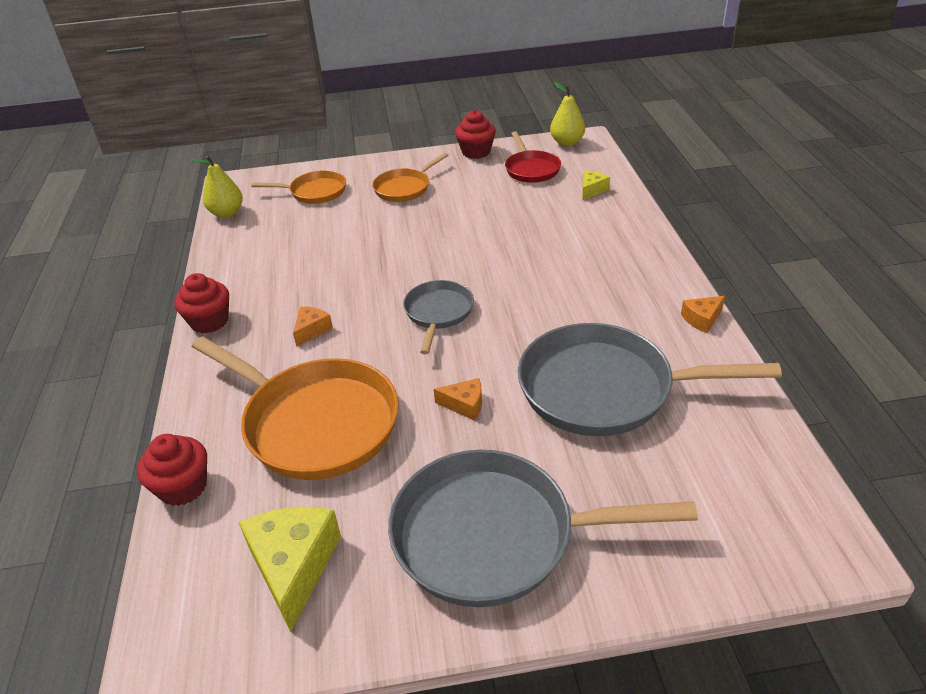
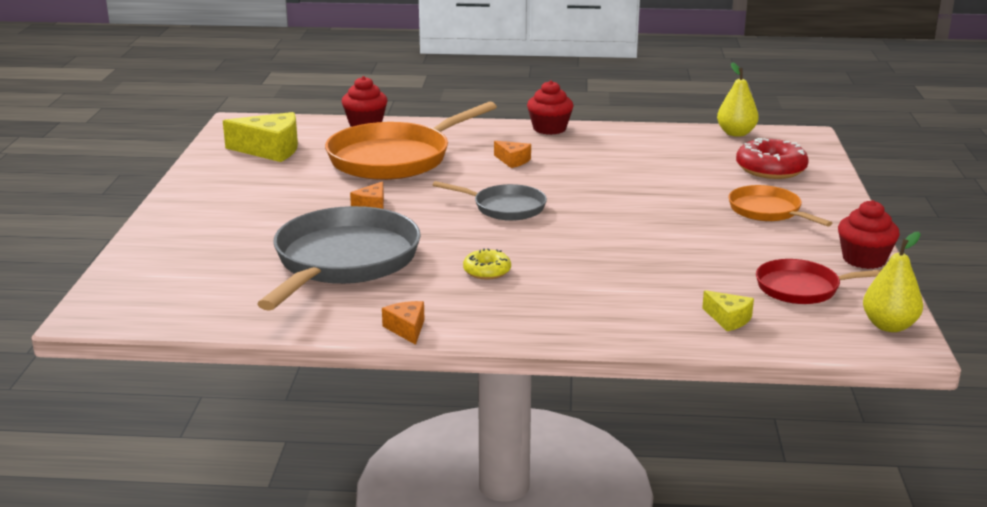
camera: 100 degrees right, 15 degrees down
orange pan [251,170,346,204] -> red donut [736,138,809,179]
grey pan [388,450,698,607] -> none
none -> yellow donut [463,248,511,280]

